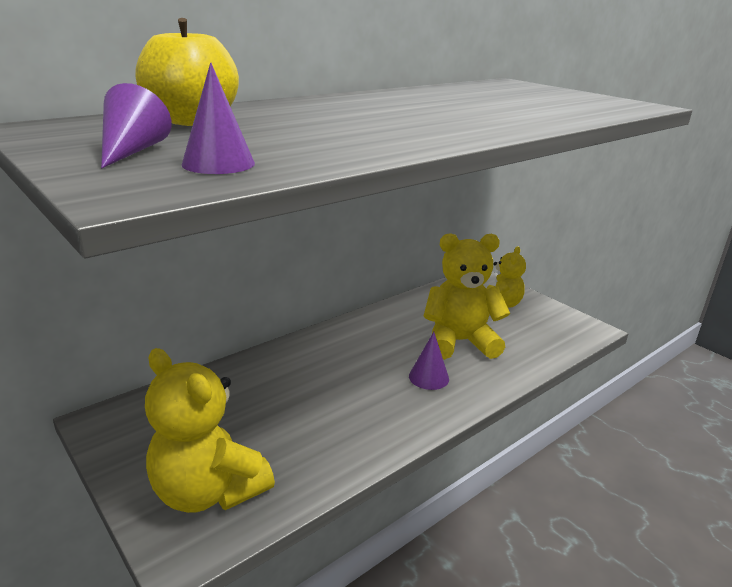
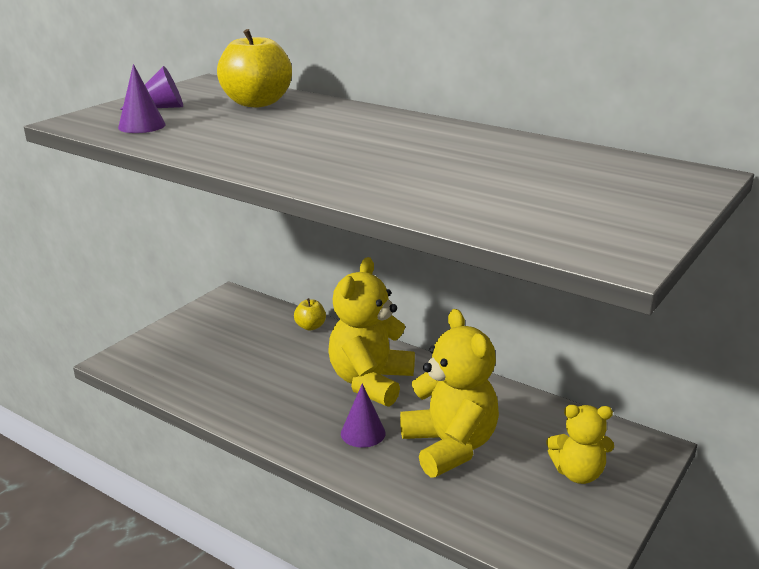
camera: 75 degrees right, 0 degrees up
yellow teddy bear [145,348,275,513] -> yellow teddy bear moved to [329,257,415,407]
none -> yellow apple [294,298,326,330]

